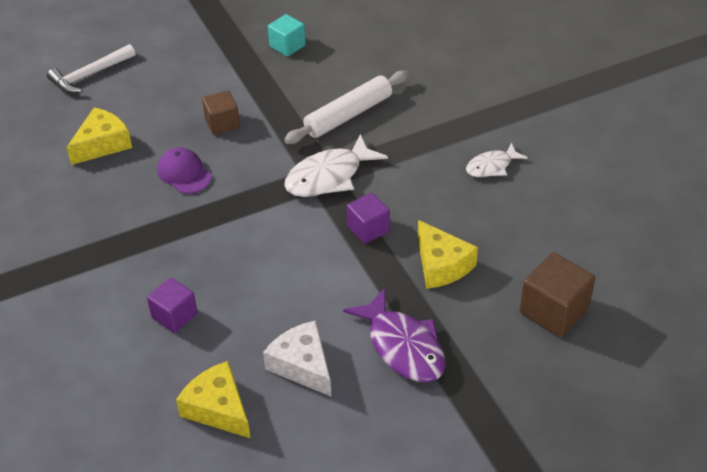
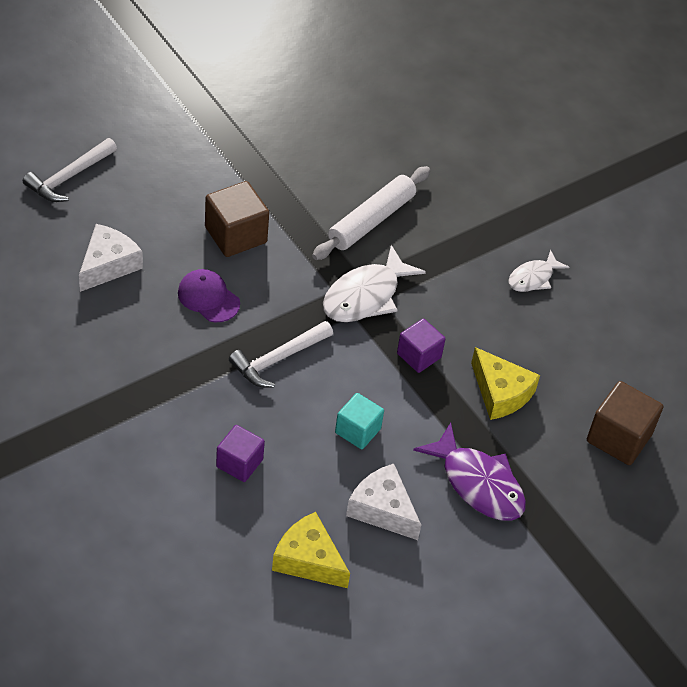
camera: 15 degrees left, 5 degrees up
yellow cheese [66,107,132,165] -> white cheese [79,224,143,292]
brown cube [202,90,240,135] -> brown cube [205,181,269,257], size x1.51
turquoise cube [268,14,306,57] -> turquoise cube moved to [335,393,384,449]
none -> white hammer [229,321,333,388]

